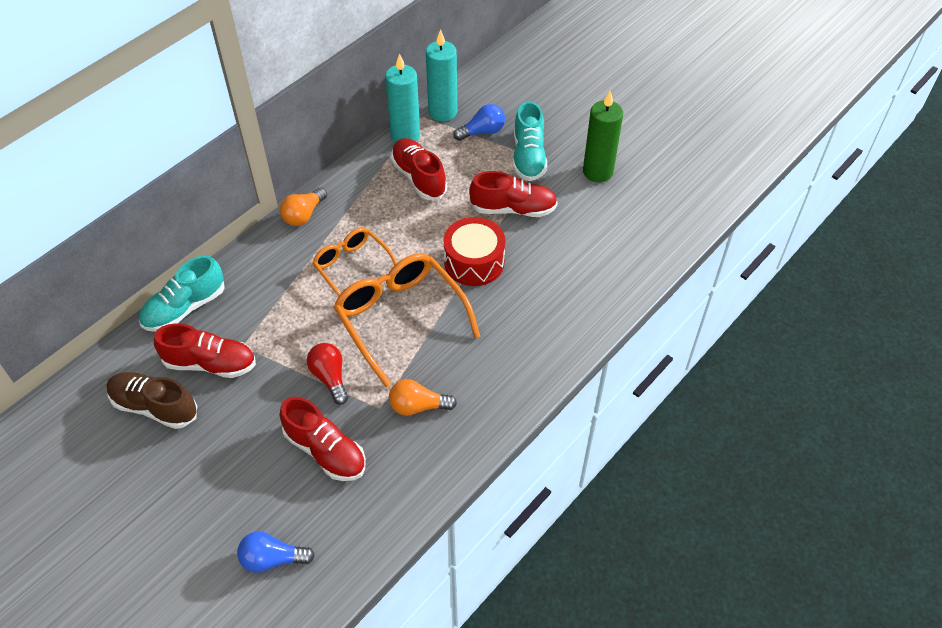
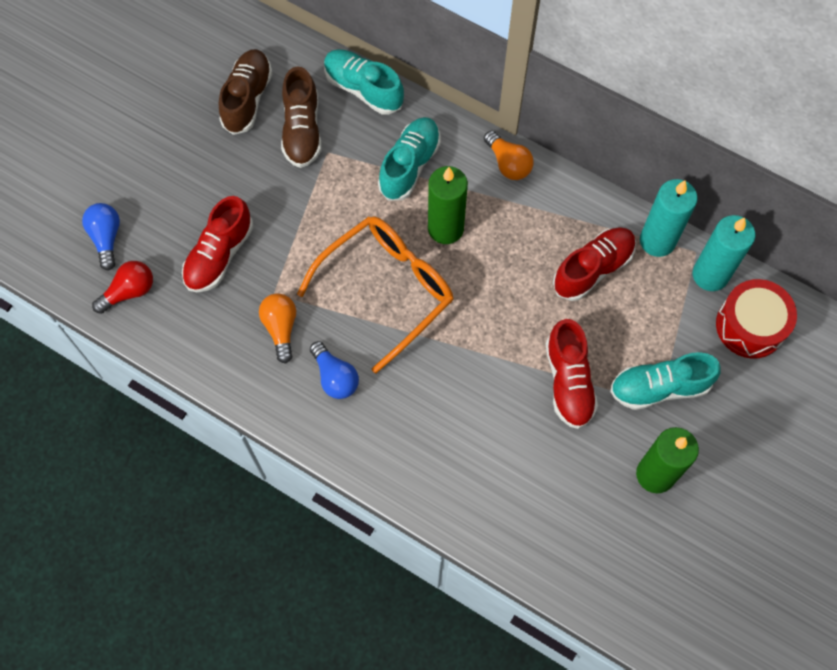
camera: 80 degrees right, 15 degrees up
red shoe [154,324,256,378] -> brown shoe [281,66,322,168]
orange light bulb [280,187,327,226] -> orange light bulb turned 150 degrees counterclockwise [484,131,534,180]
red light bulb [307,343,348,405] -> red light bulb moved to [92,261,153,314]
orange glasses [312,228,397,296] -> green candle [428,166,468,244]
red drum [444,217,506,286] -> red drum moved to [716,279,797,359]
blue light bulb [453,104,505,141] -> blue light bulb moved to [310,341,359,399]
none -> turquoise shoe [378,117,441,201]

